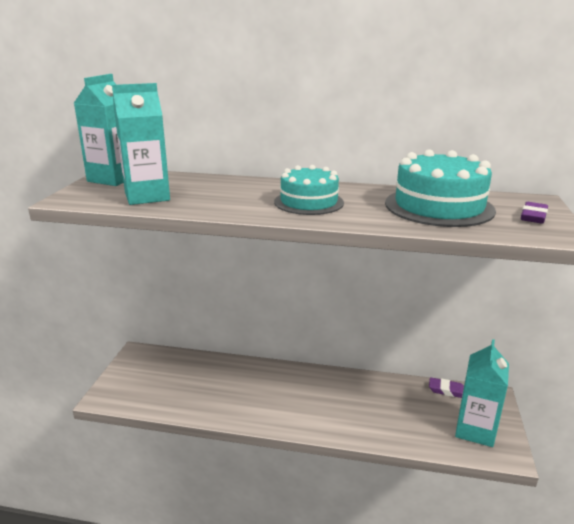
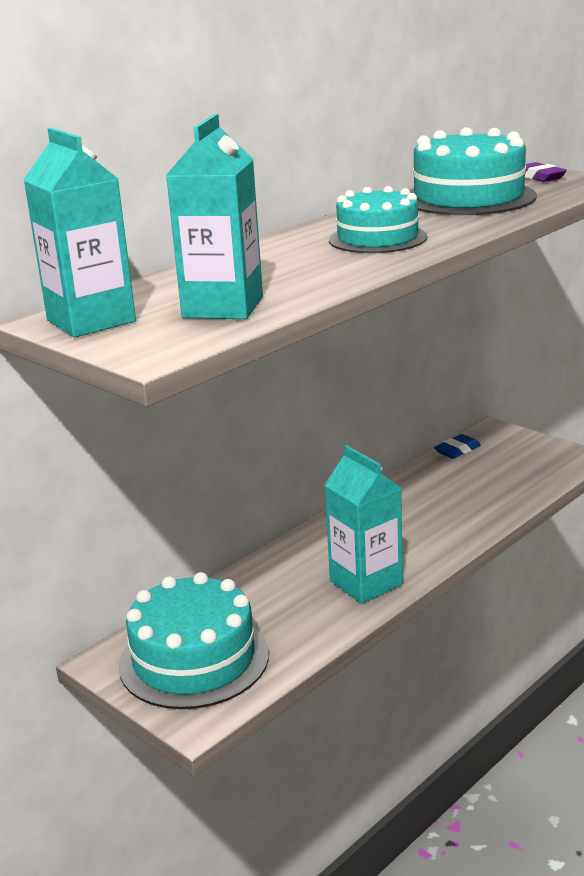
camera: 55 degrees left, 0 degrees up
purple eraser [429,377,464,398] -> blue eraser [434,434,481,459]
turquoise carton [455,339,509,447] -> turquoise carton moved to [325,445,403,604]
none -> turquoise cake [119,572,269,709]

